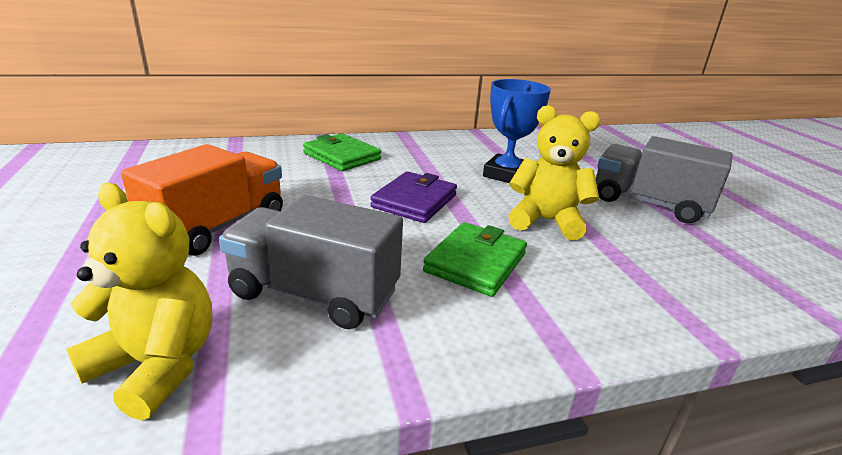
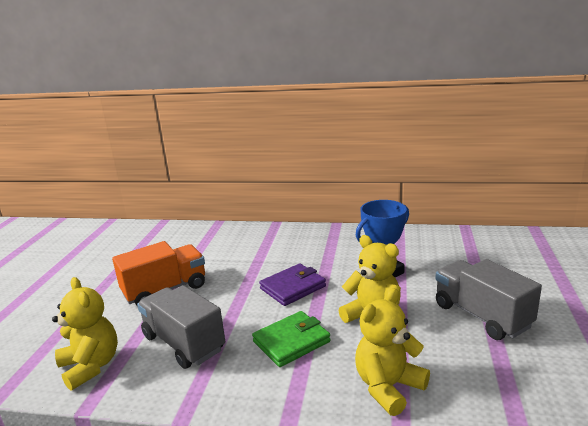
camera: 30 degrees right, 5 degrees down
green wallet [303,133,381,171] -> none
none -> yellow teddy bear [355,288,430,416]

